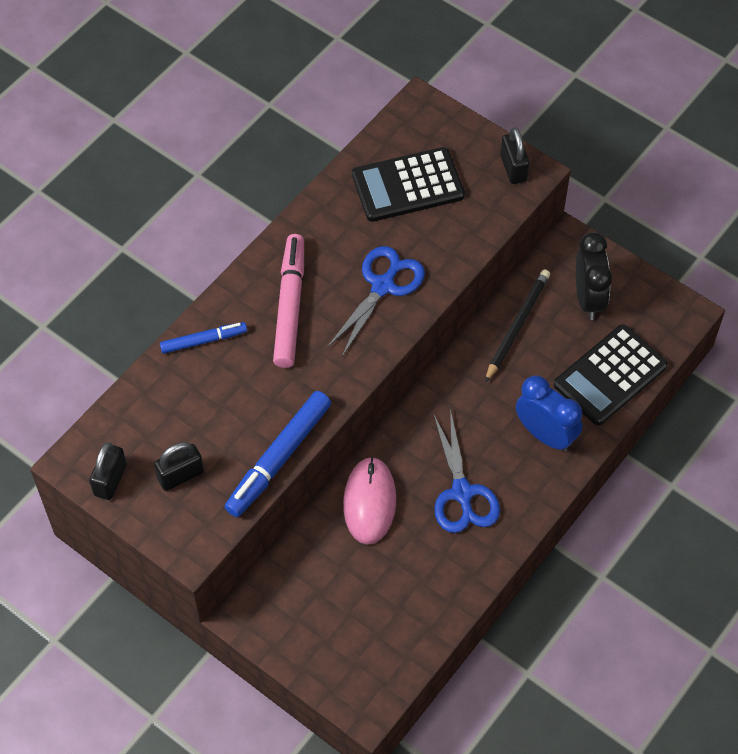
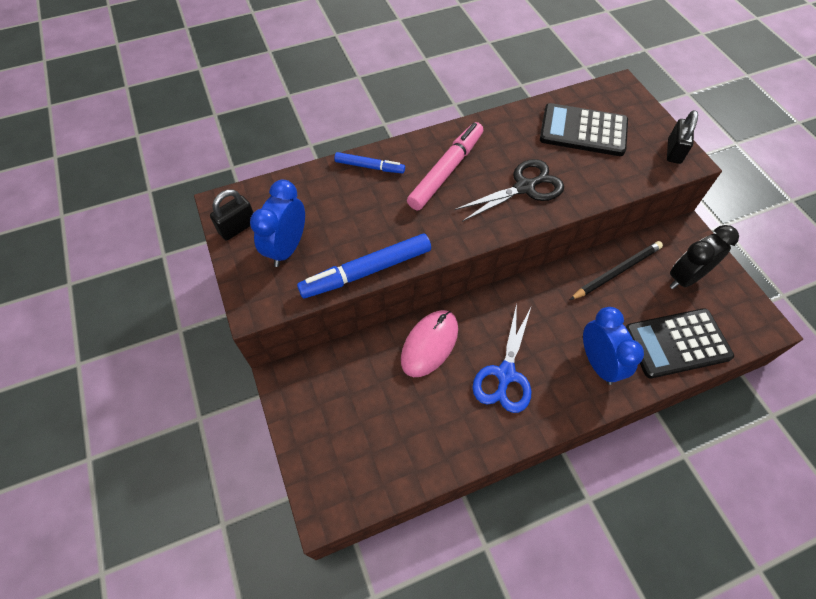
camera: 30 degrees right, 0 degrees up
black padlock [154,442,204,491] -> blue clock [250,180,305,267]
blue scissors [327,246,425,357] -> black scissors [454,159,564,222]
black clock [576,232,612,320] -> black clock turned 150 degrees counterclockwise [670,225,739,289]

